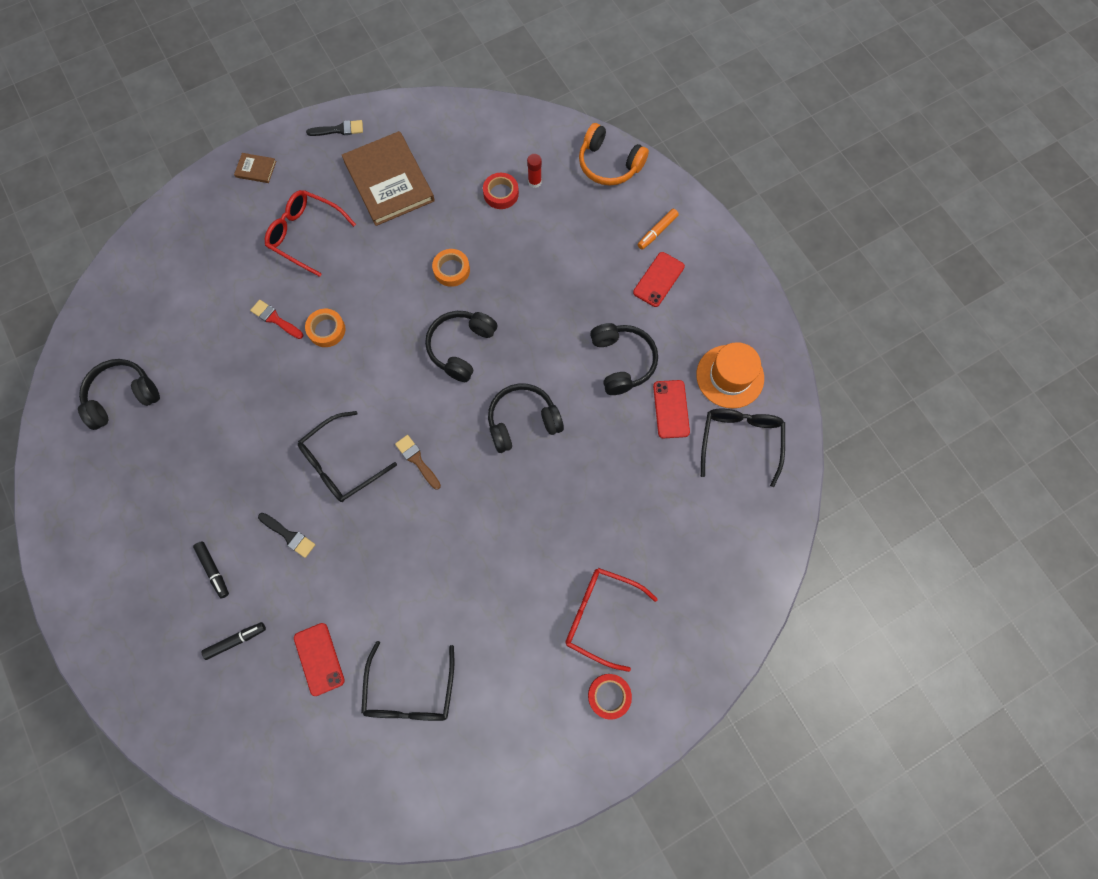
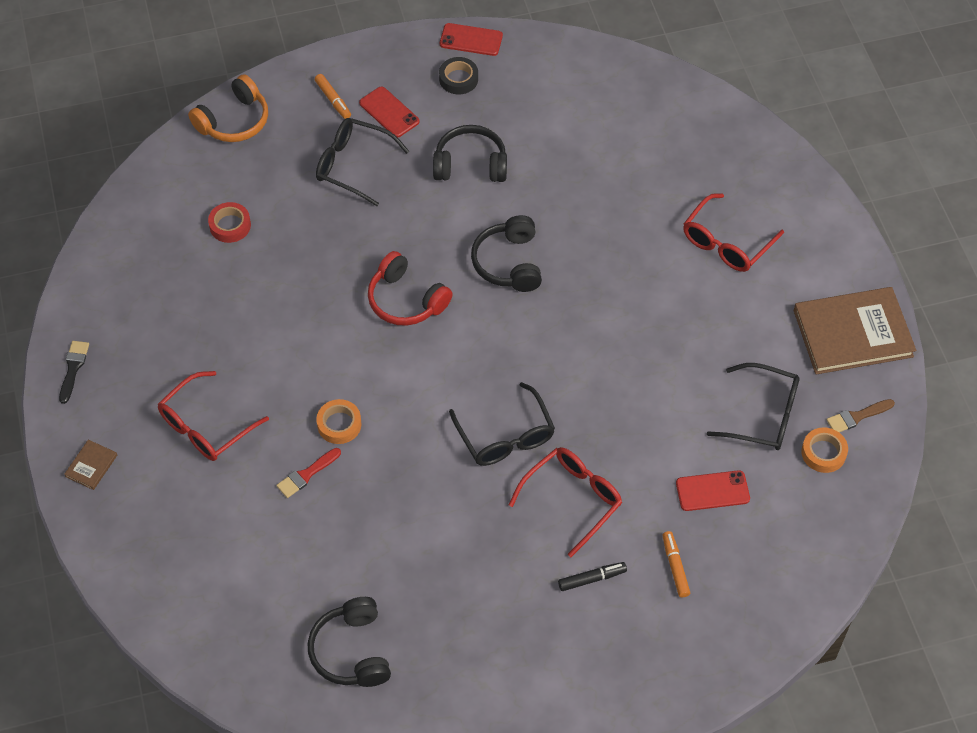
camera: 75 degrees left, 15 degrees down
black marker [201,622,266,660] -> orange marker [662,531,690,597]
black brush [258,513,315,558] -> red glasses [509,447,622,557]
brown book [342,131,435,226] -> brown book moved to [794,287,916,374]
brown brush [395,435,441,490] -> brown brush moved to [827,399,895,432]
black headphones [425,311,497,382] -> red headphones [368,251,452,326]
orange tape [432,249,470,287] -> orange tape moved to [801,427,848,473]
red glue stick [527,154,542,188] -> none
red tape [588,674,632,720] -> none
red phone [653,380,690,438] -> red phone moved to [440,23,503,56]
orange hat [696,342,764,409] -> none
black glasses [701,409,785,487] -> black glasses moved to [316,118,409,206]
none -> black tape [439,57,478,94]

